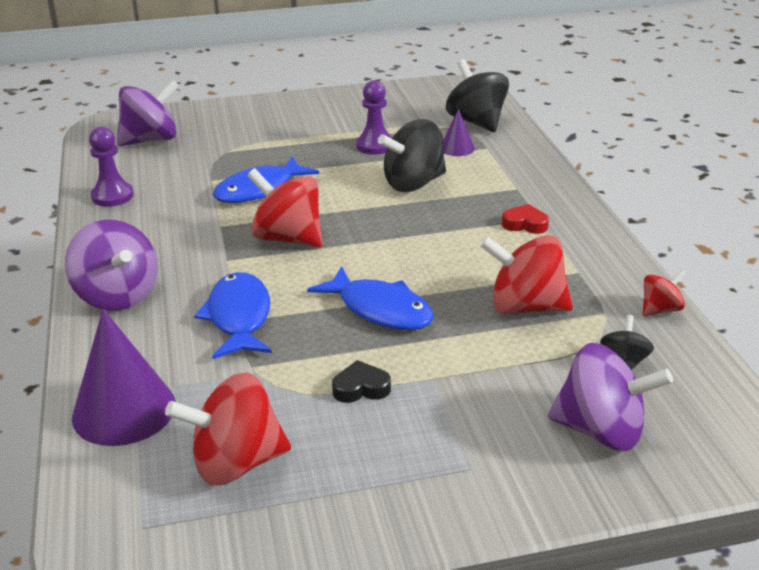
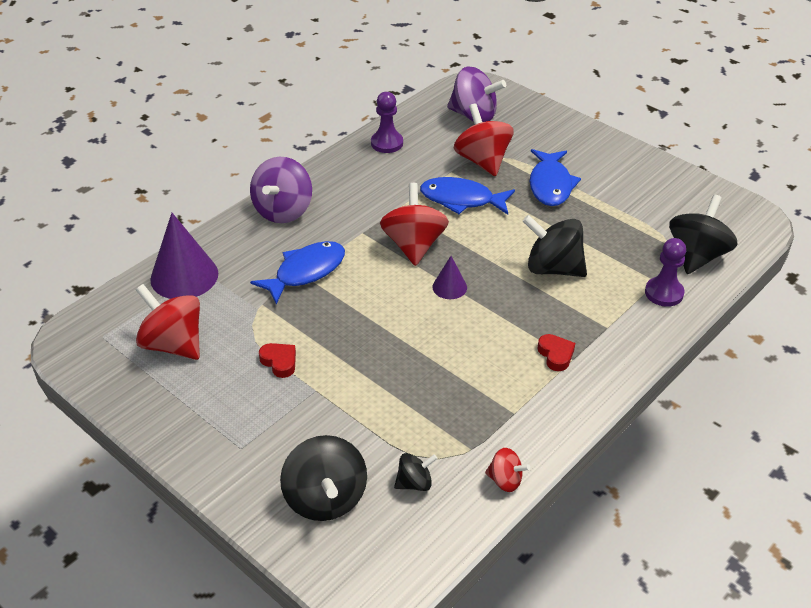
camera: 55 degrees right, 10 degrees up
blue fish [307,266,434,330] -> blue fish moved to [530,149,581,206]
black heart [332,360,391,403] -> red heart [259,343,296,378]
purple pawn [356,80,392,155] -> purple pawn moved to [645,238,686,307]
purple cone [443,109,475,156] -> purple cone moved to [432,256,467,299]
red spinning top [480,235,573,314] -> red spinning top moved to [454,103,513,177]
purple spinning top [548,343,673,451] -> black spinning top [280,435,367,521]

